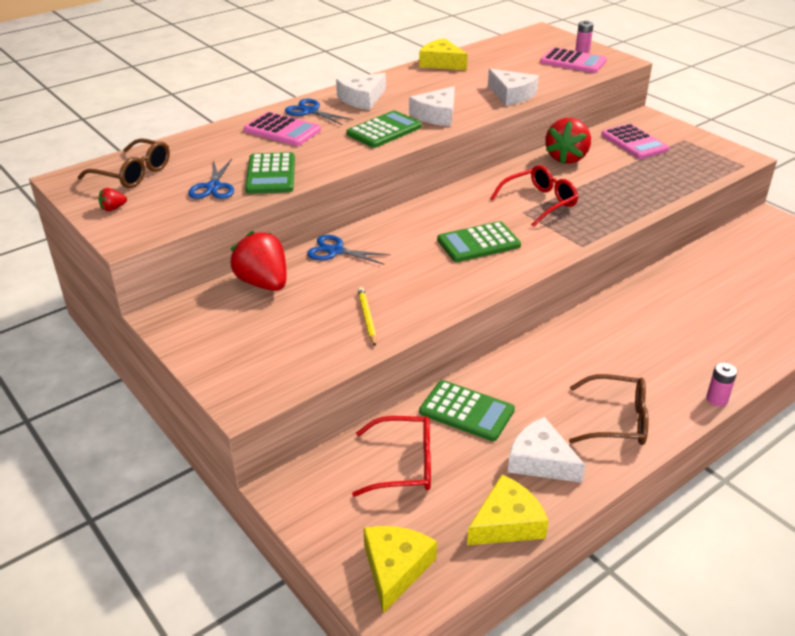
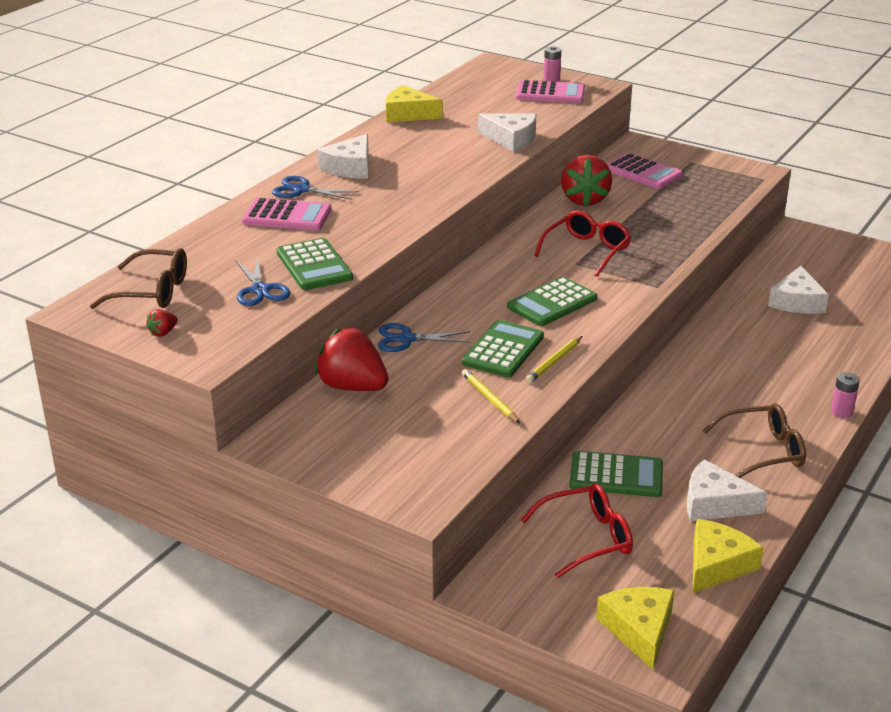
camera: 20 degrees left, 5 degrees down
green calculator [346,110,422,148] -> green calculator moved to [462,320,544,377]
white cheese [409,86,455,126] -> white cheese moved to [768,266,829,314]
none -> yellow pencil [526,336,582,383]

